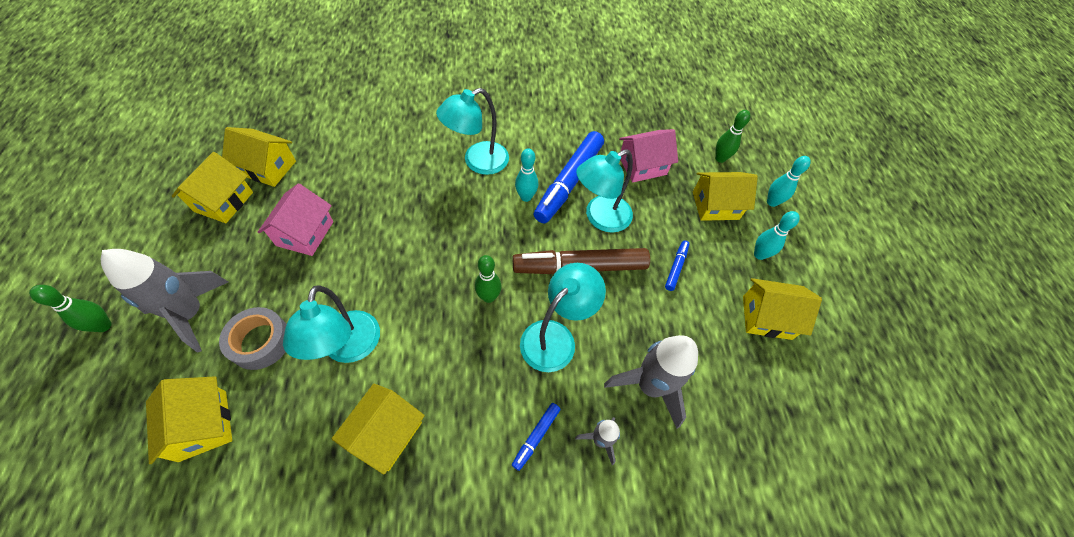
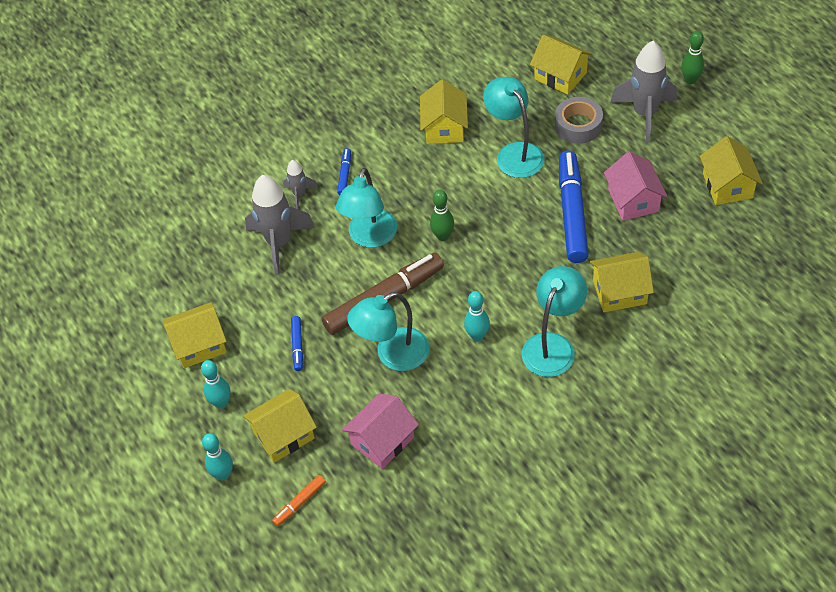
camera: 160 degrees right, 5 degrees down
yellow house [222,127,296,187] -> yellow house moved to [590,252,654,312]
blue marker [534,131,604,223] -> blue marker moved to [559,151,589,263]
turquoise lamp [576,149,633,233] -> turquoise lamp turned 150 degrees counterclockwise [347,292,430,371]
green bowling pin [715,110,750,163] -> orange marker [272,475,326,526]

